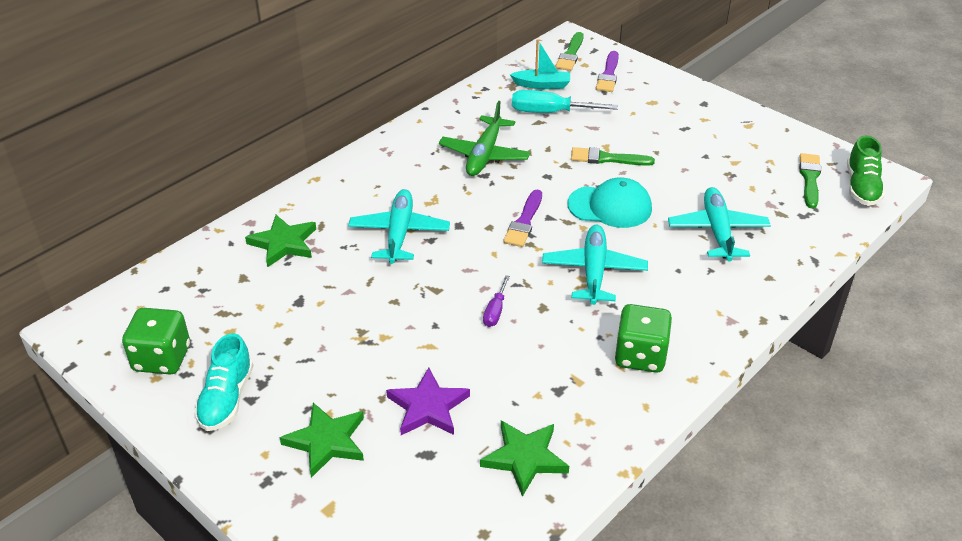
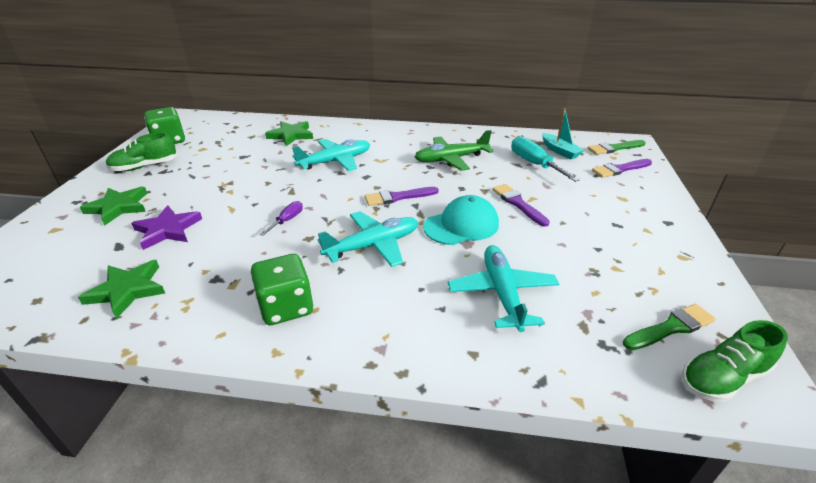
camera: 55 degrees right, 5 degrees down
turquoise shoe [194,333,253,431] -> green shoe [106,132,177,172]
purple screwdriver [483,275,510,327] -> purple screwdriver turned 135 degrees clockwise [260,201,303,236]
turquoise cap [567,178,652,228] -> turquoise cap turned 90 degrees counterclockwise [423,195,499,245]
green brush [571,147,655,166] -> purple brush [492,184,550,227]
turquoise plane [668,187,771,262] -> turquoise plane turned 60 degrees counterclockwise [448,245,559,332]

